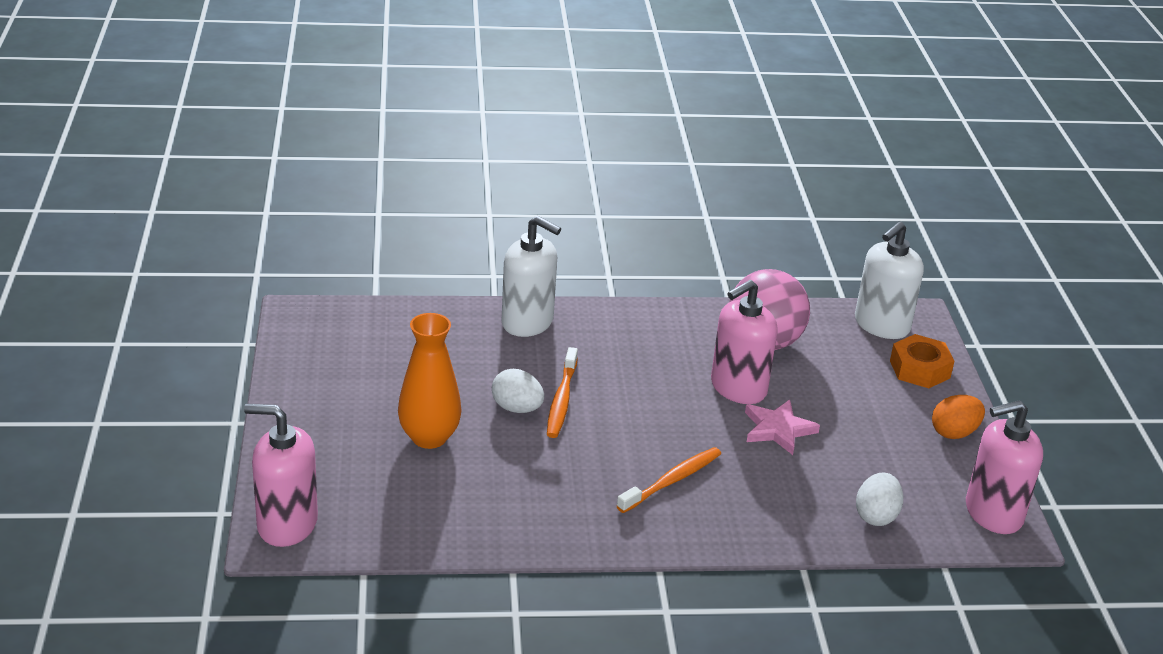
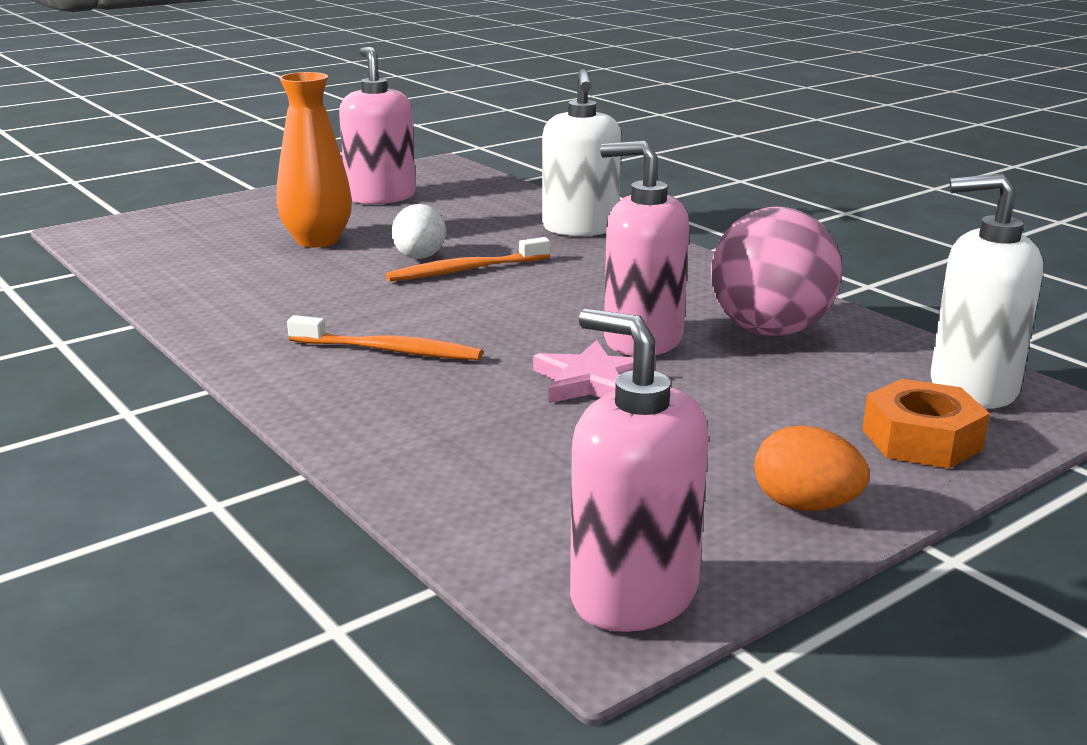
camera: 60 degrees right, 10 degrees down
pink soap dispenser [244,404,318,547] -> pink soap dispenser moved to [339,47,416,204]
white egg [856,473,903,526] -> none

